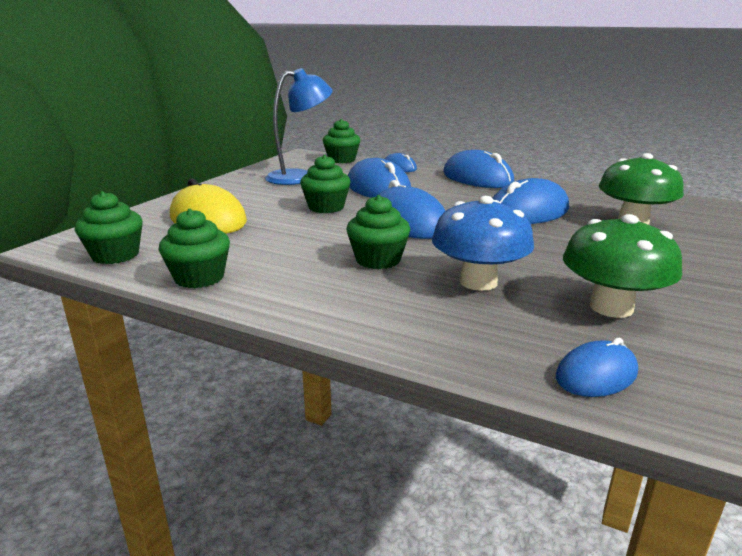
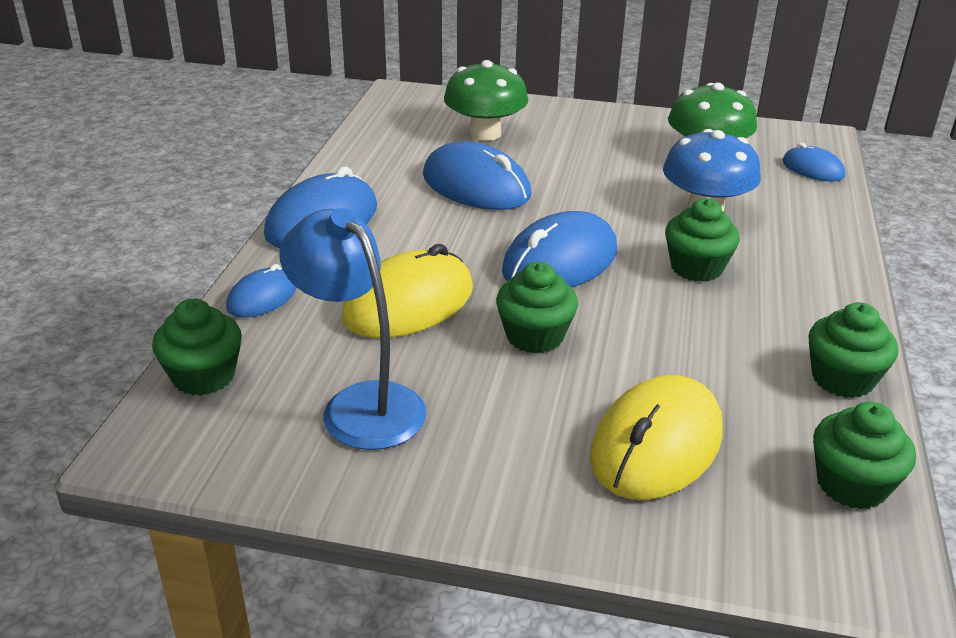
camera: 105 degrees left, 10 degrees up
blue mouse [348,158,411,198] -> yellow mouse [341,244,473,338]

